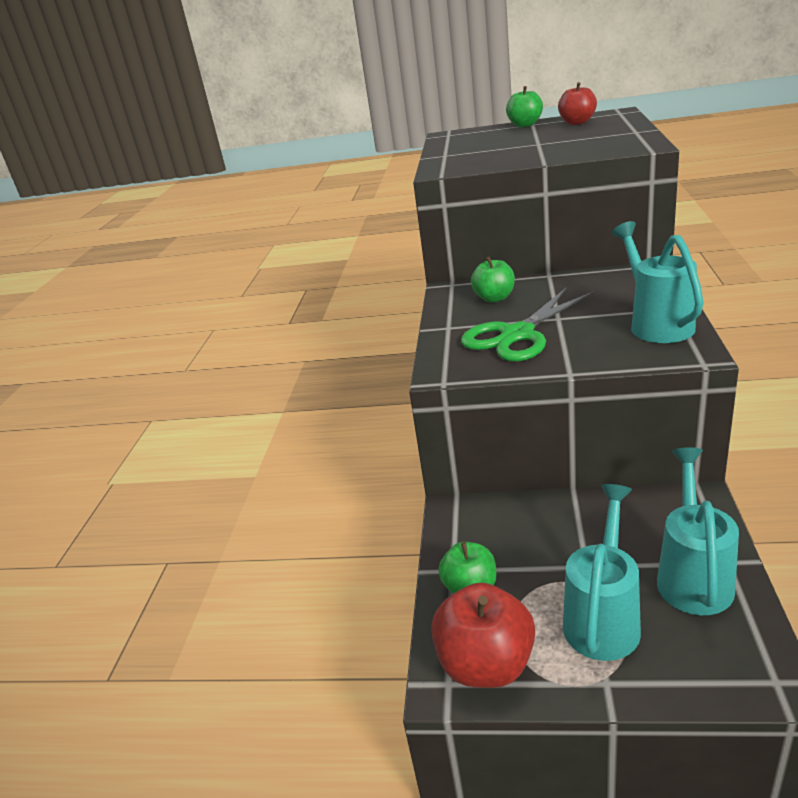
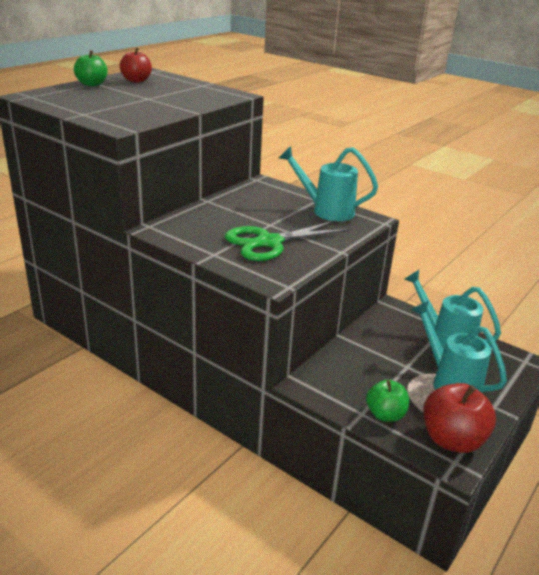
camera: 65 degrees left, 0 degrees up
green scissors [461,288,594,362] -> green scissors turned 75 degrees clockwise [225,220,350,261]
green apple [471,257,515,302] -> none

